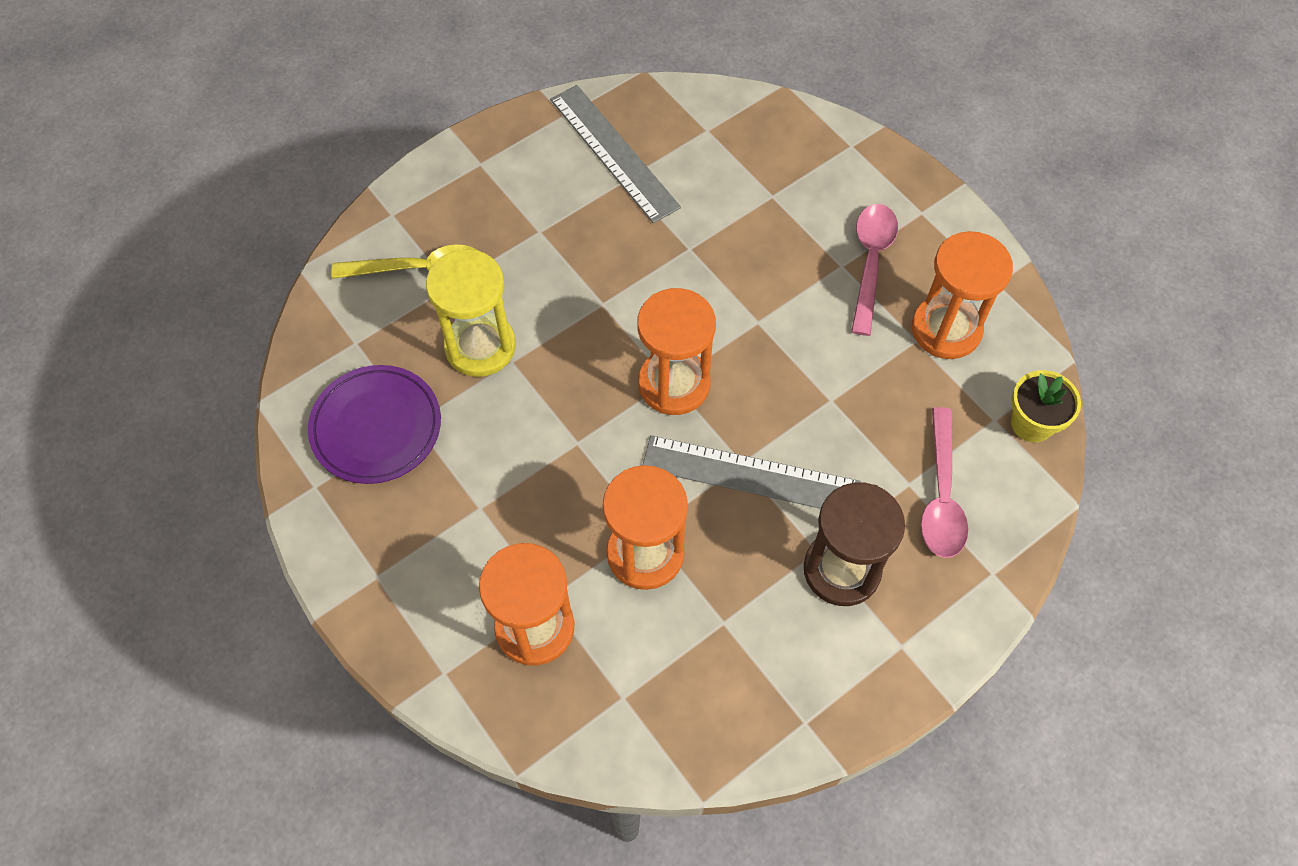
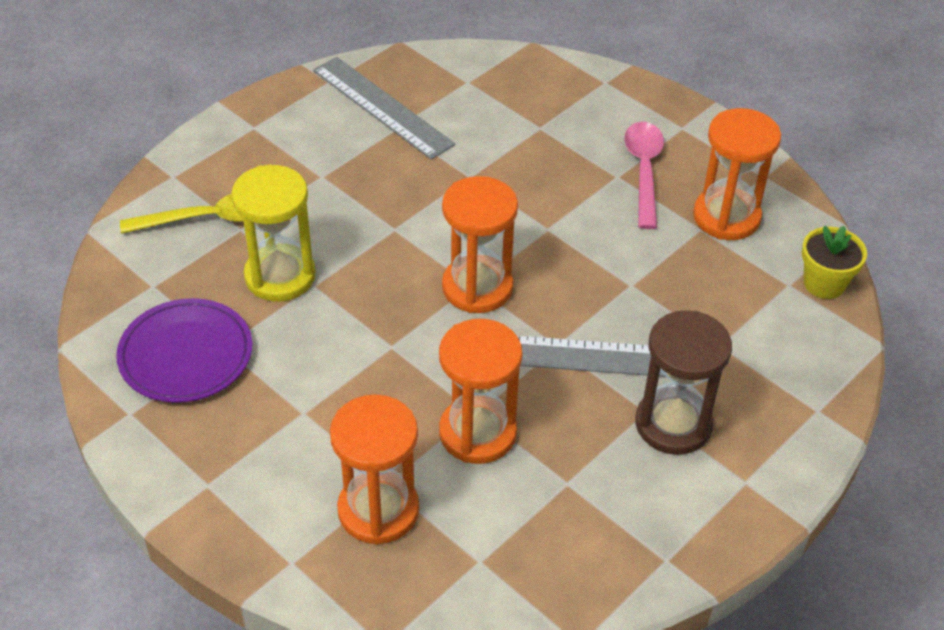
camera: 10 degrees left, 15 degrees down
pink spoon [921,407,968,558] -> none

